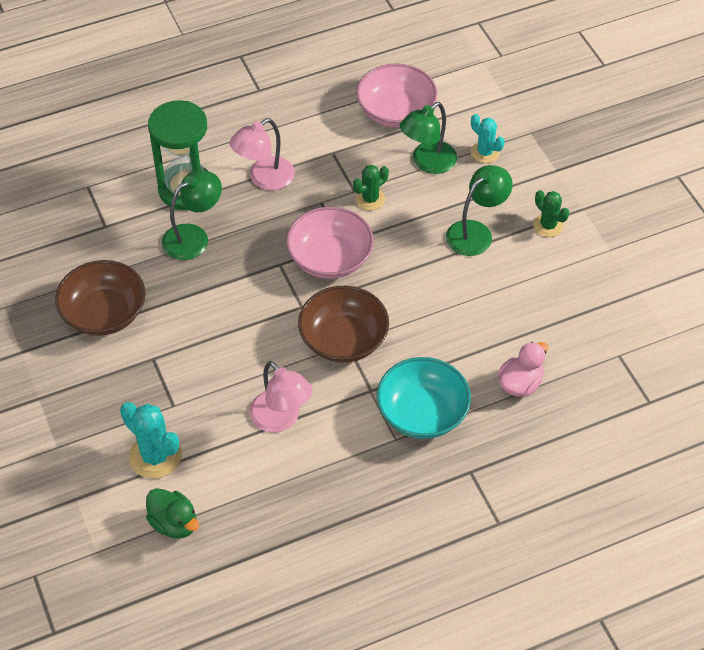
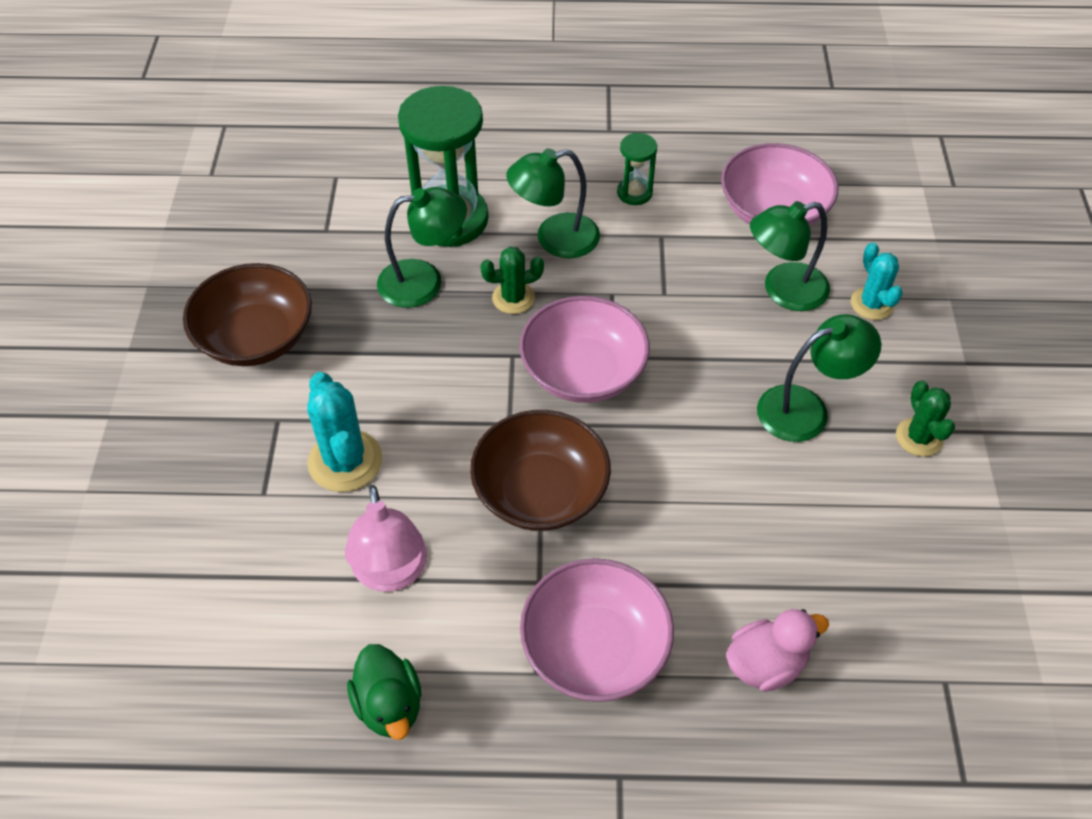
camera: 25 degrees right, 0 degrees up
turquoise cactus [120,402,182,479] -> turquoise cactus moved to [307,372,382,492]
green duck [146,488,199,539] -> green duck moved to [347,644,421,740]
pink lamp [230,118,295,190] -> green lamp [506,148,600,258]
green cactus [353,165,389,210] -> green cactus moved to [480,247,544,314]
turquoise bowl [377,357,471,439] -> pink bowl [520,558,674,702]
none -> green hourglass [617,133,657,205]

